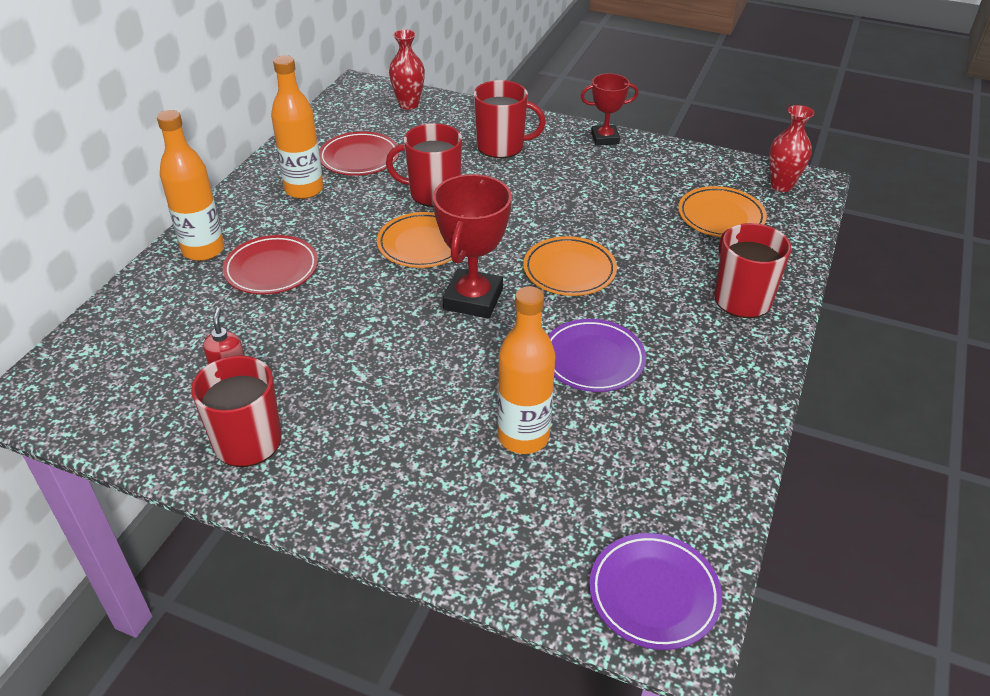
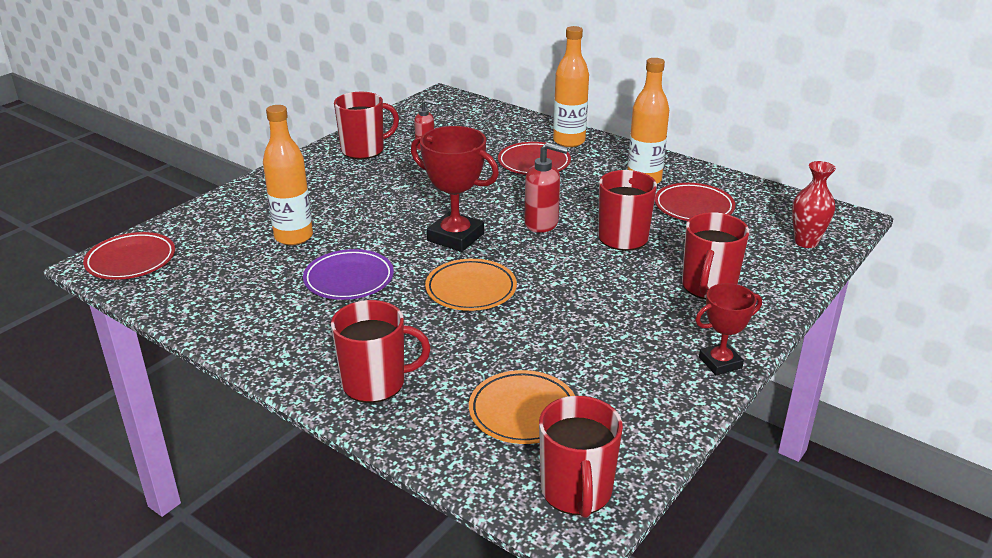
camera: 105 degrees right, 10 degrees down
orange plate [377,212,452,268] -> red soap dispenser [524,142,568,233]
red trophy [581,73,638,145] -> red trophy turned 60 degrees clockwise [695,283,762,375]
purple plate [589,533,722,650] -> red plate [83,232,175,280]
red vase [769,105,814,192] -> red mug [539,396,623,518]

